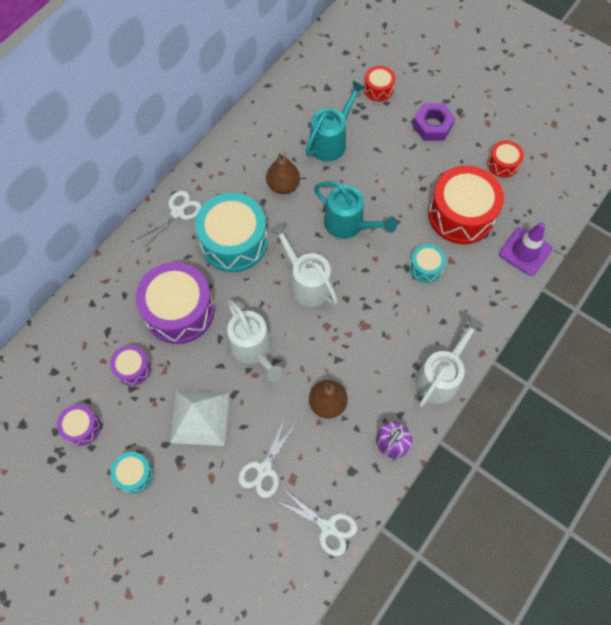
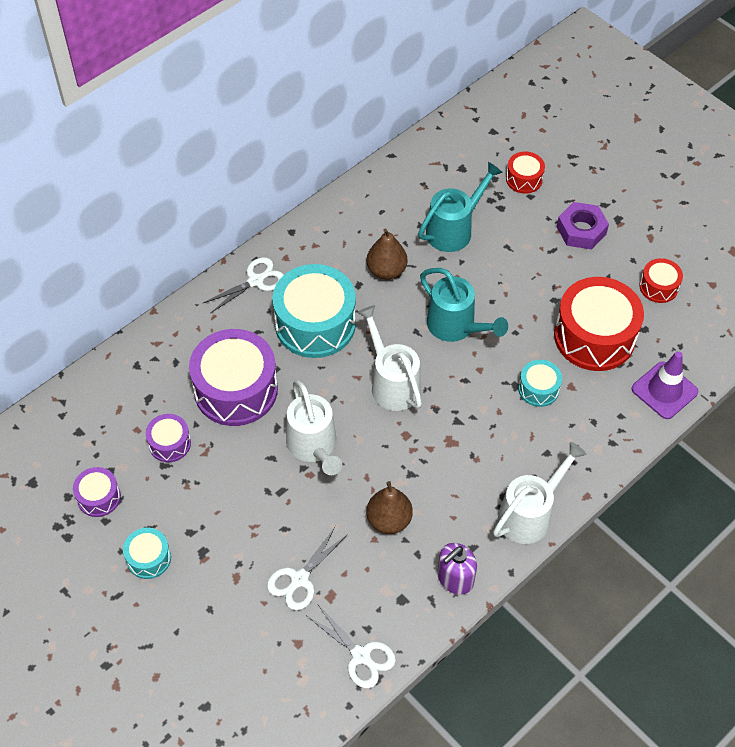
camera: 10 degrees right, 10 degrees down
white pyramid [170,390,230,446] -> none

